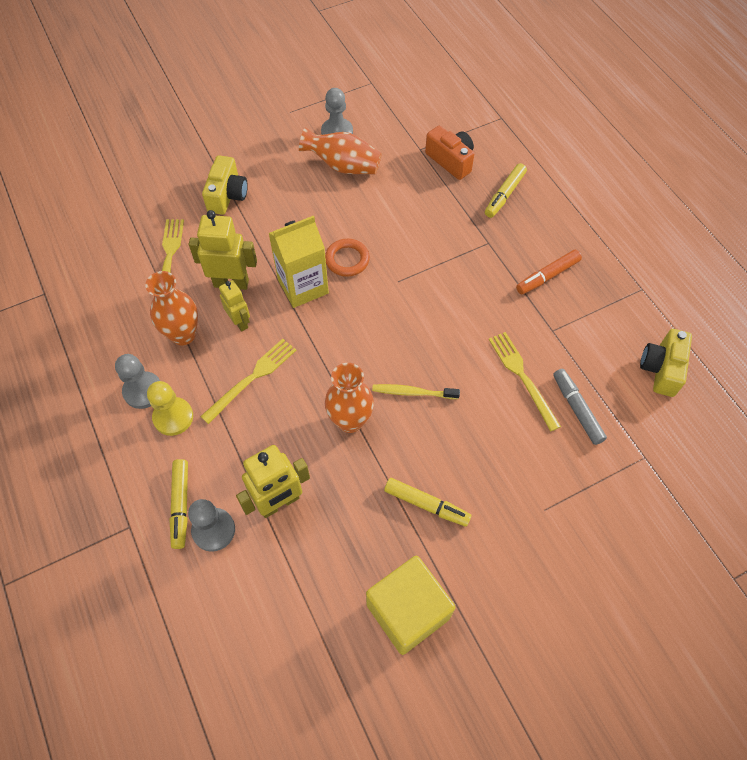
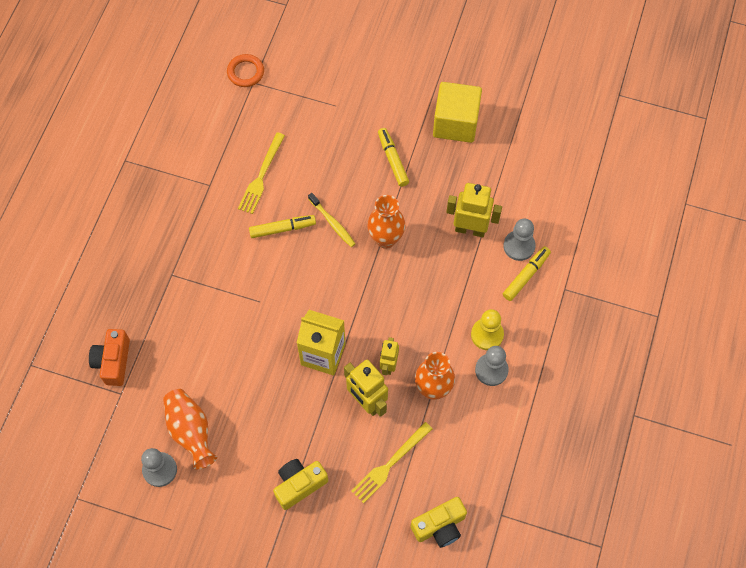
camera: 135 degrees left, 5 degrees up
yellow fork [200,339,296,424] -> none
orange ring [325,239,370,277] -> orange ring moved to [227,54,264,87]
yellow marker [485,163,527,218] -> yellow marker moved to [249,215,316,238]
orange marker [516,249,582,295] -> none
grey marker [553,369,607,445] -> none
yellow camera [640,329,692,397] -> yellow camera moved to [411,497,467,548]

